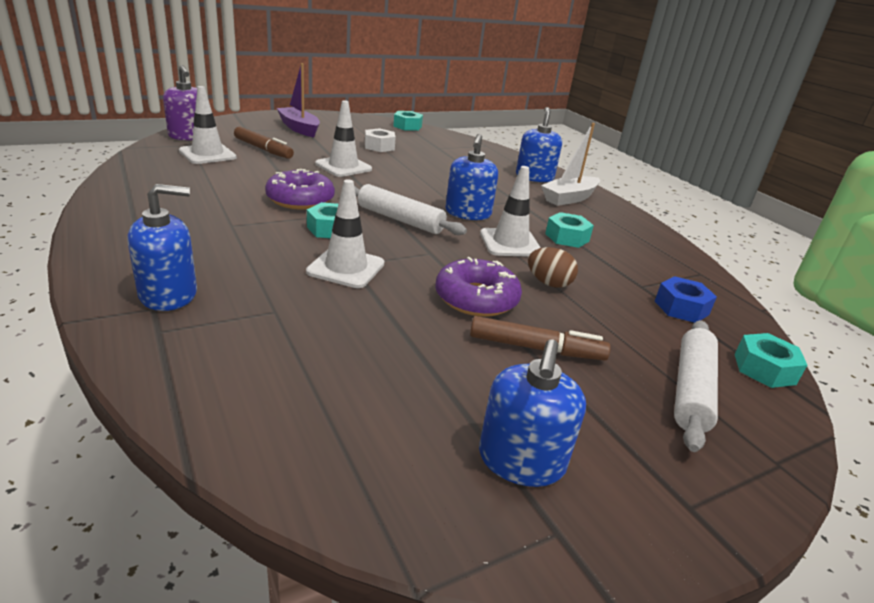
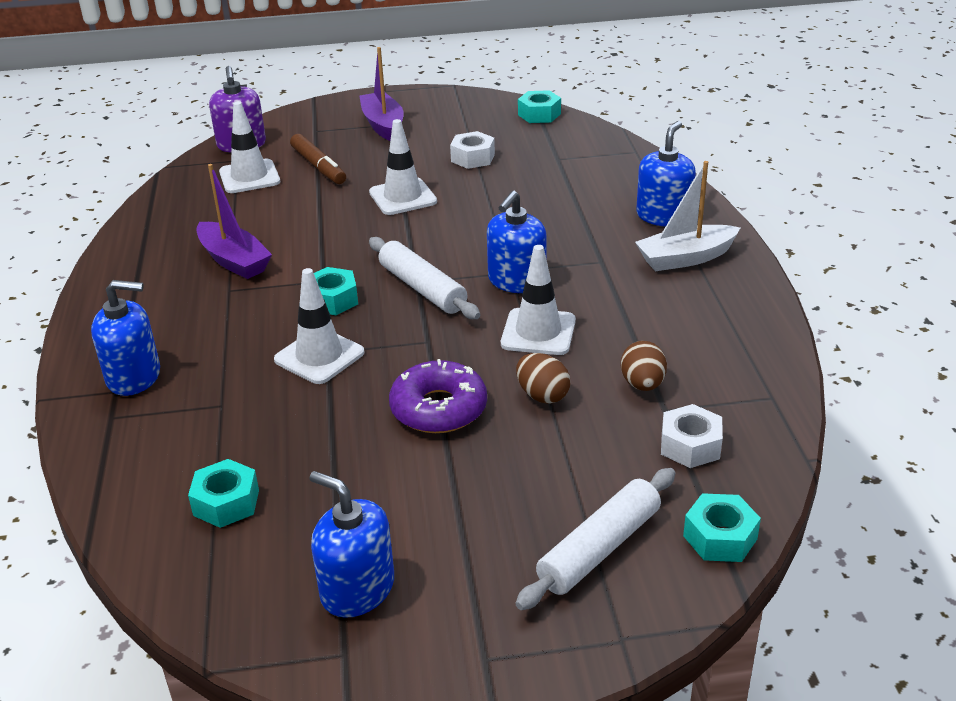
camera: 25 degrees right, 5 degrees up
purple donut [265,169,335,210] -> none
brown marker [470,316,611,361] -> none
blue soap dispenser [479,339,586,487] -> blue soap dispenser turned 90 degrees clockwise [310,471,394,618]
turquoise nut [545,212,594,248] -> turquoise nut moved to [188,459,259,528]
blue nut [655,276,717,323] -> white nut [661,404,723,468]
none -> purple boat [196,164,272,279]
none -> brown egg [621,341,667,391]

